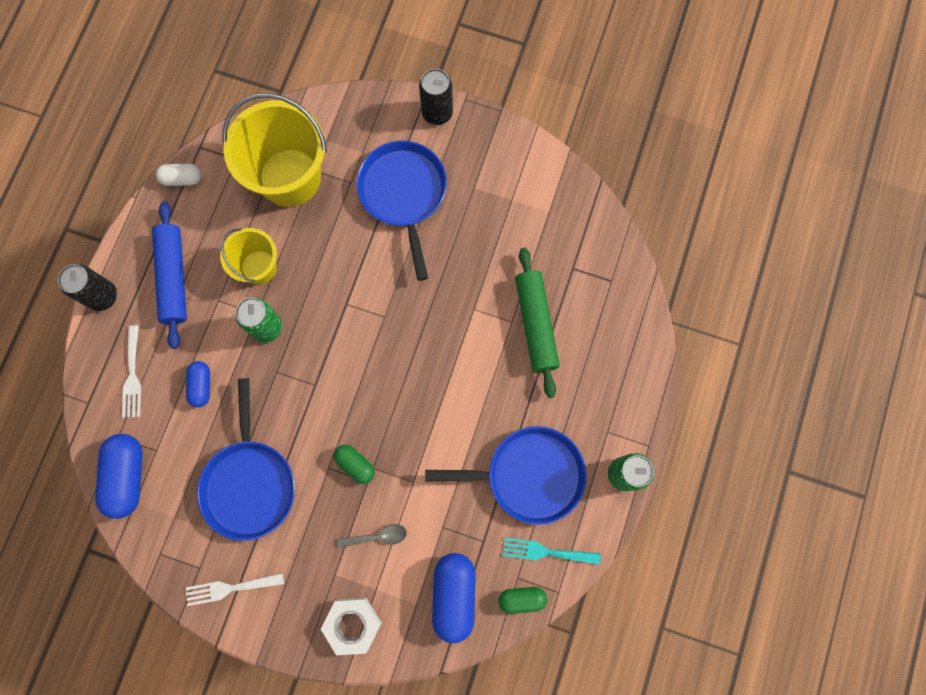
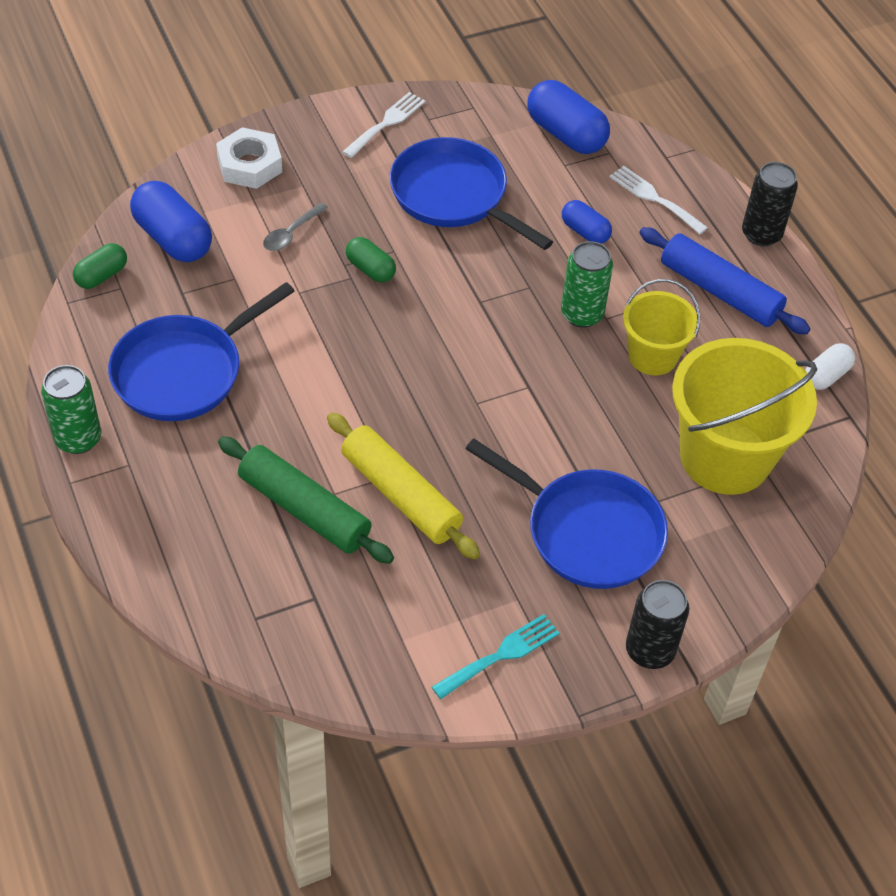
camera: 135 degrees right, 25 degrees down
green capsule [334,445,375,484] -> green capsule turned 45 degrees clockwise [346,237,396,283]
turquoise fork [502,538,601,565] -> turquoise fork moved to [432,614,560,699]
none -> yellow rolling pin [327,412,480,559]

